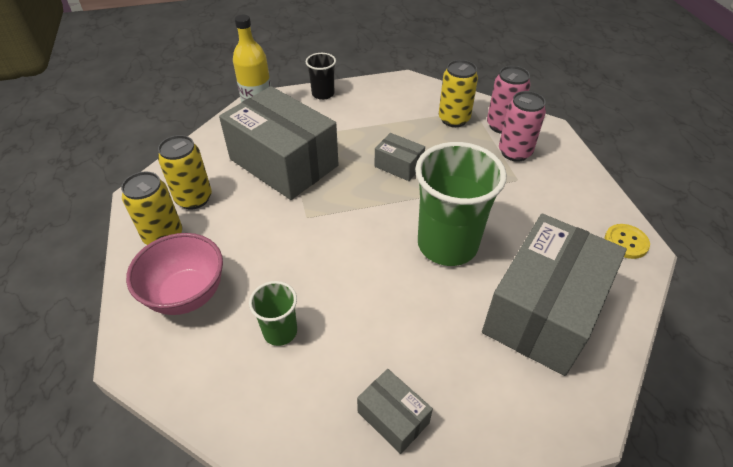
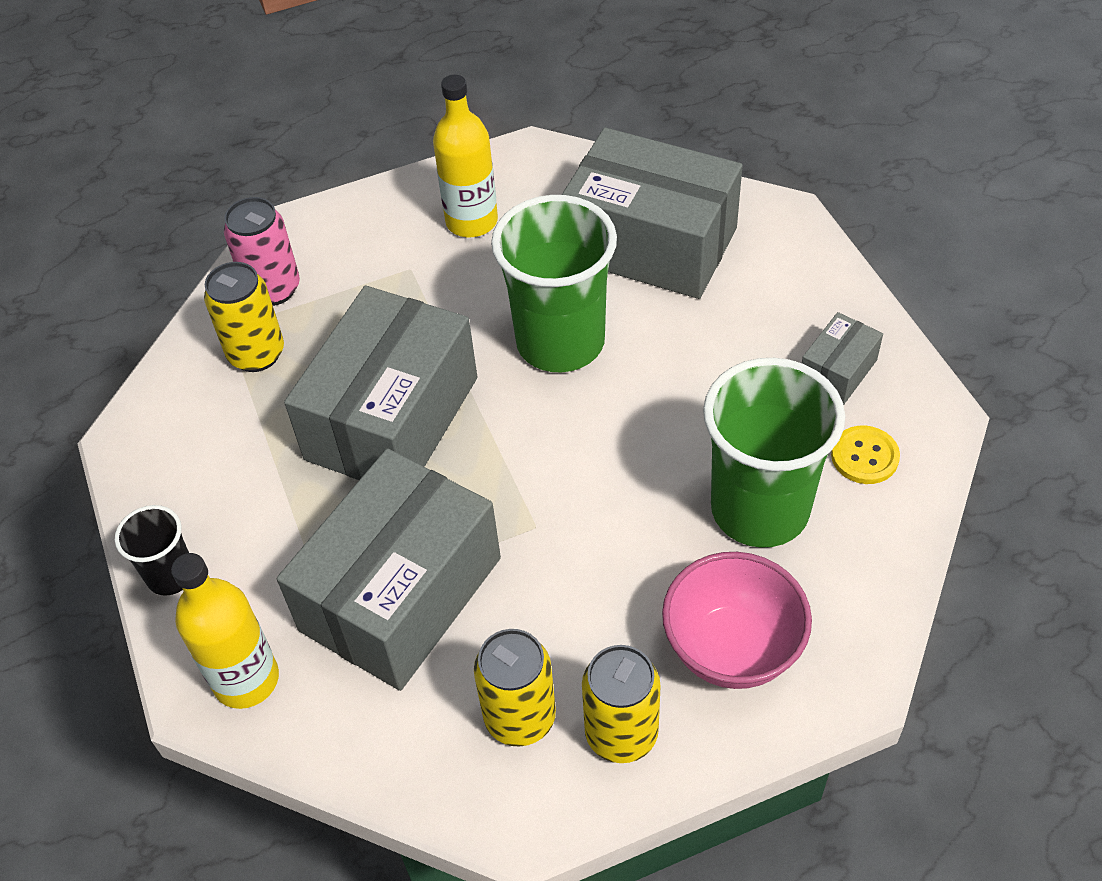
camera: 95 degrees left, 5 degrees up
green cup [249,281,297,346] -> green cup [703,358,845,548], size x2.02
grey box [375,133,425,181] -> grey box [284,286,477,480], size x2.25
pink can [499,91,546,162] -> none
yellow button [605,224,650,259] -> yellow button moved to [831,426,900,484]
none -> yellow bottle [433,75,498,237]

